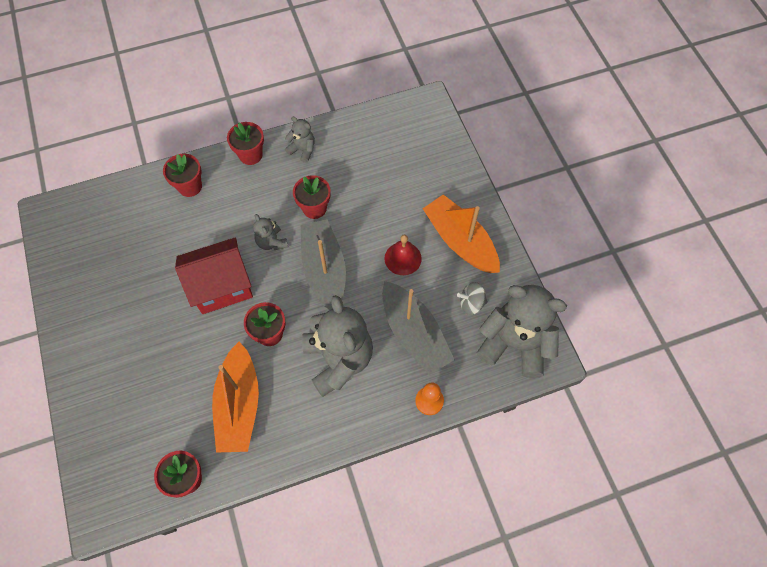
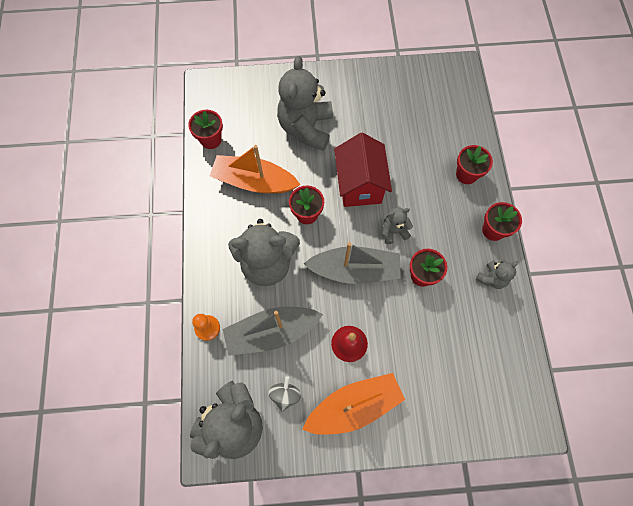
camera: 105 degrees right, 5 degrees up
none -> grey teddy bear [277,56,333,151]

